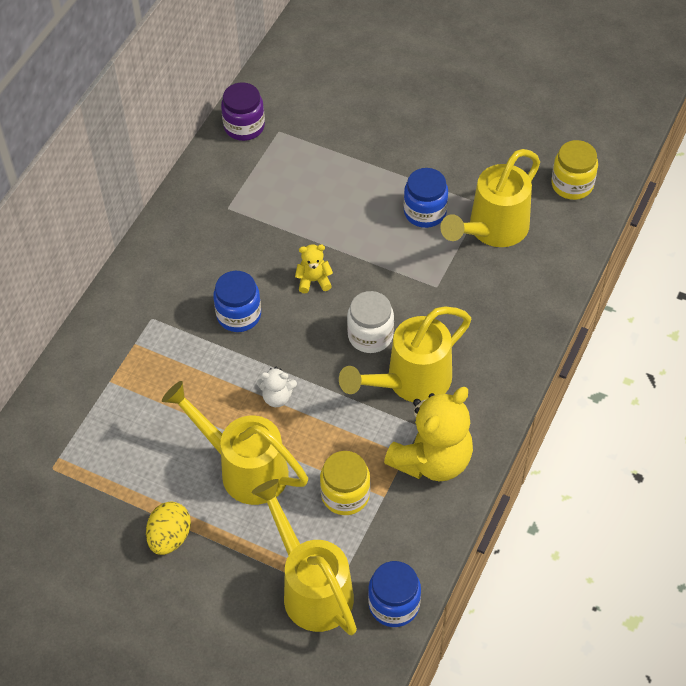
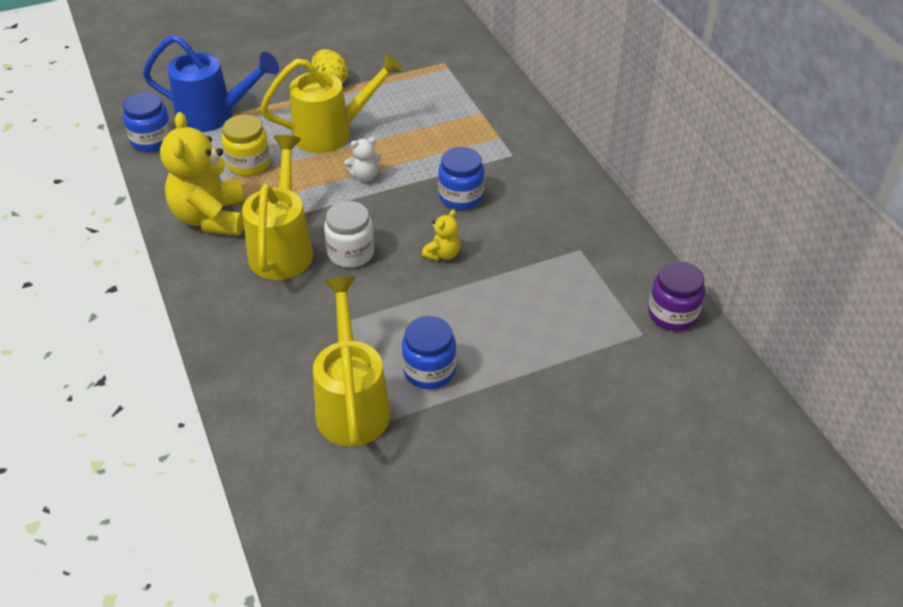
camera: 130 degrees right, 10 degrees down
yellow watering can [252,479,357,635] -> blue watering can [143,35,279,132]
white teddy bear [257,367,297,407] -> white teddy bear turned 150 degrees counterclockwise [344,137,381,182]
yellow jar [551,140,598,200] -> none

